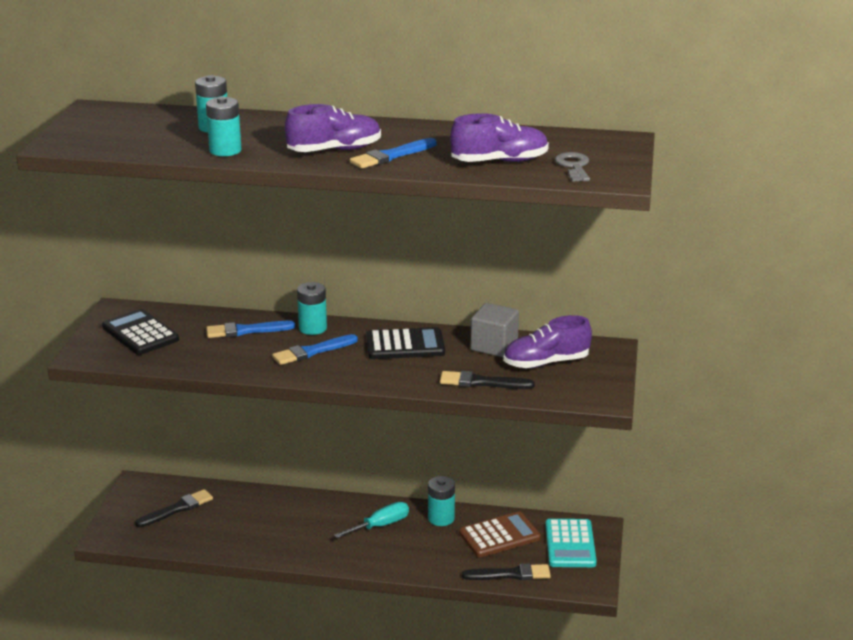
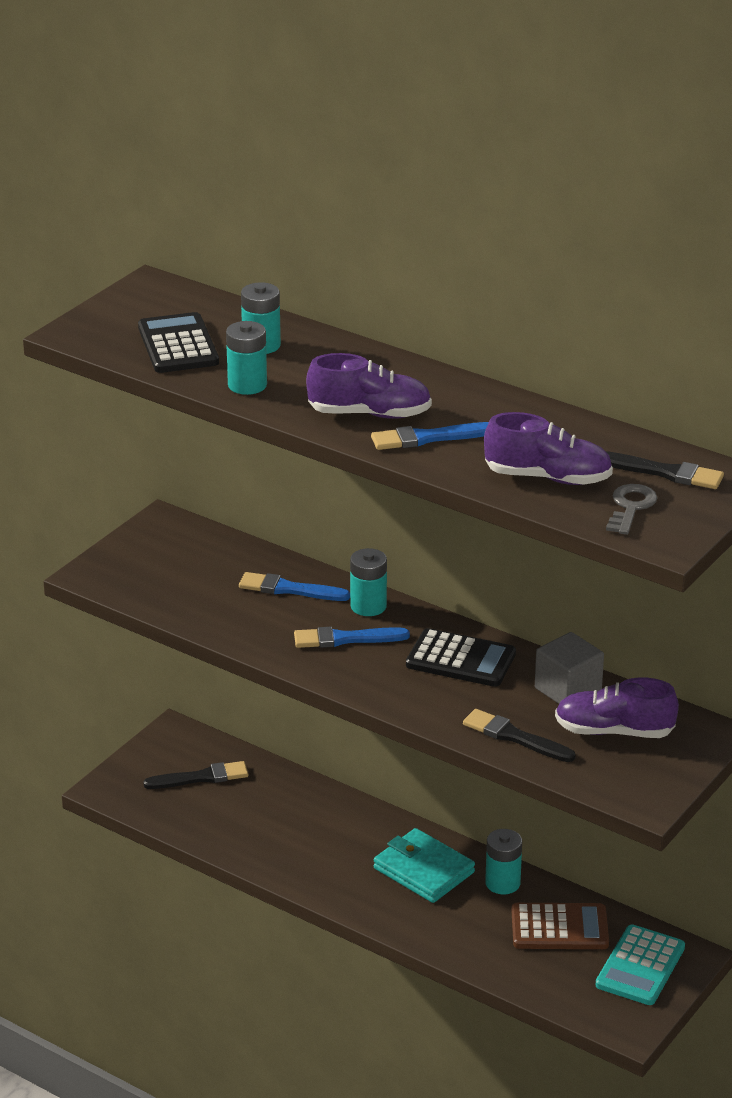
camera: 25 degrees right, 5 degrees up
black calculator [102,309,179,355] -> black calculator moved to [138,312,219,373]
turquoise screwdriver [334,502,409,538] -> turquoise wallet [374,828,475,903]
black brush [462,563,551,580] -> black brush moved to [606,451,724,489]

